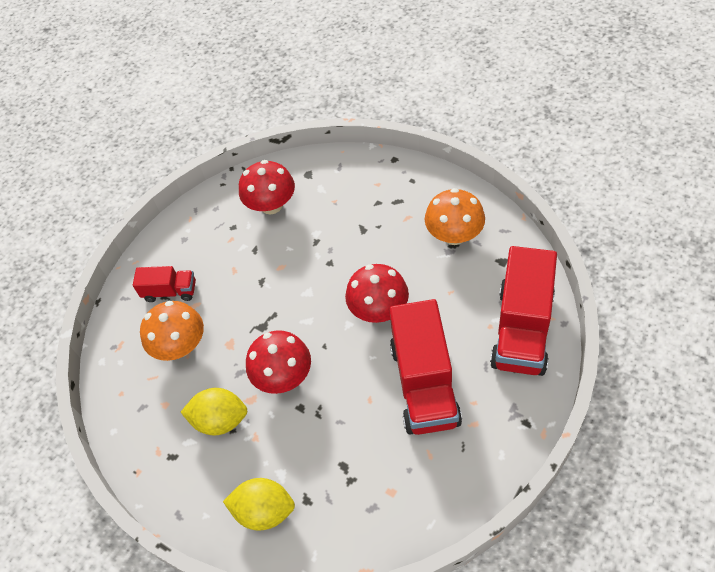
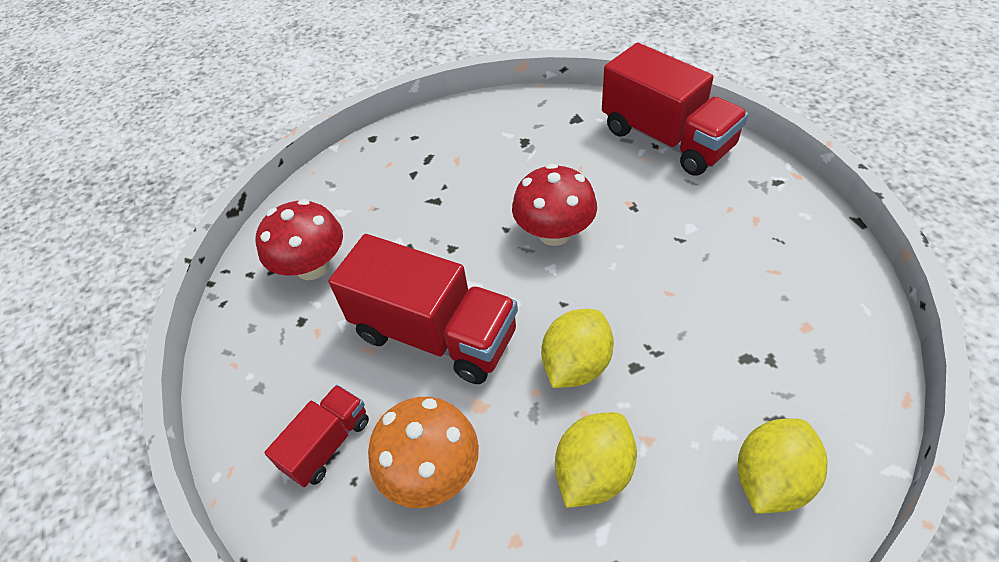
camera: 60 degrees left, 5 degrees down
red mushroom [246,330,311,394] -> yellow lemon [541,309,614,388]
red truck [389,299,462,435] -> red truck moved to [328,234,518,384]
orange mushroom [425,188,485,245] -> none

